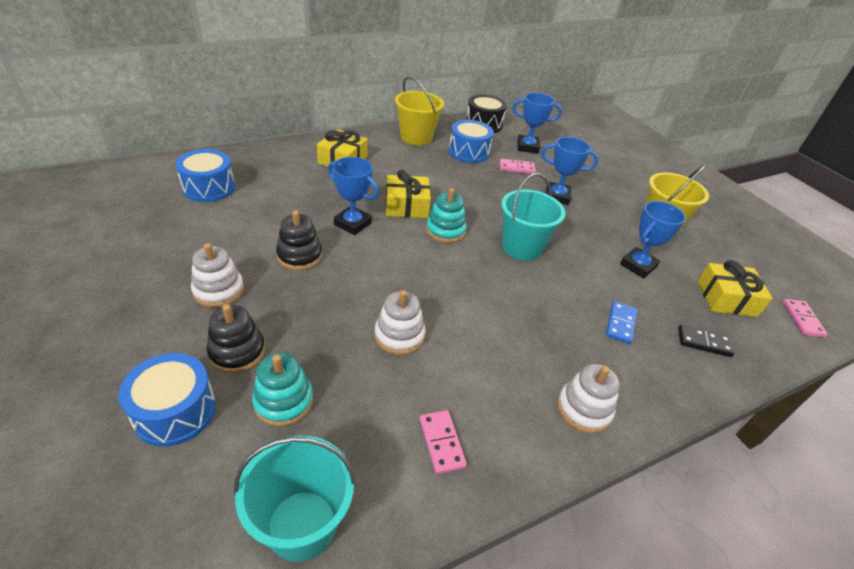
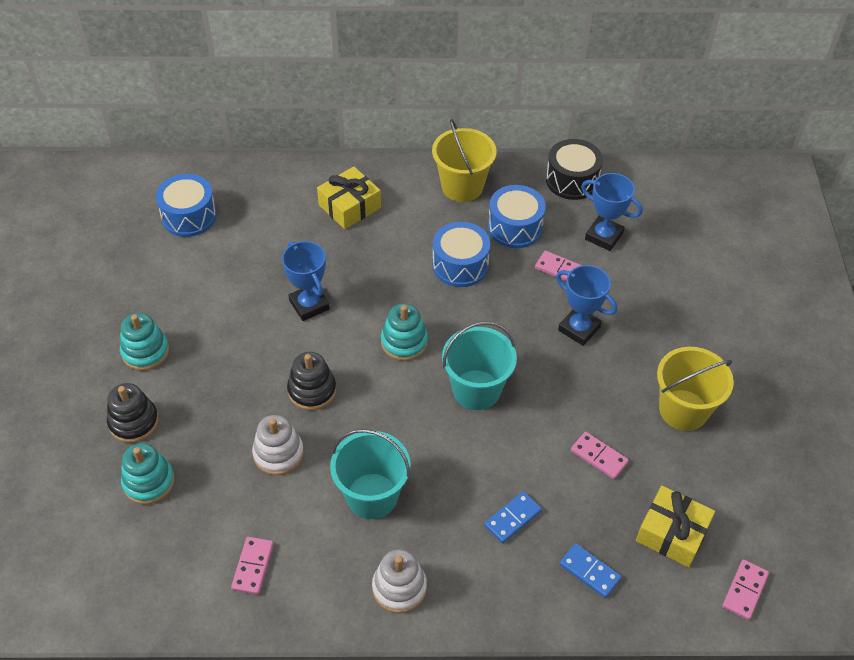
camera: 30 degrees right, 10 degrees up
blue drum [118,353,216,447] -> blue drum moved to [432,222,490,287]
white stacking toy [191,243,244,308] -> turquoise stacking toy [120,313,169,371]
turquoise bucket [234,436,356,562] -> turquoise bucket moved to [330,429,411,519]
black stacking toy [276,210,322,270] -> black stacking toy moved to [287,352,336,410]
yellow gift [386,170,431,218] -> none
blue trophy [620,201,686,278] -> pink domino [571,432,629,479]
black domino [678,325,734,357] -> blue domino [559,543,621,598]

